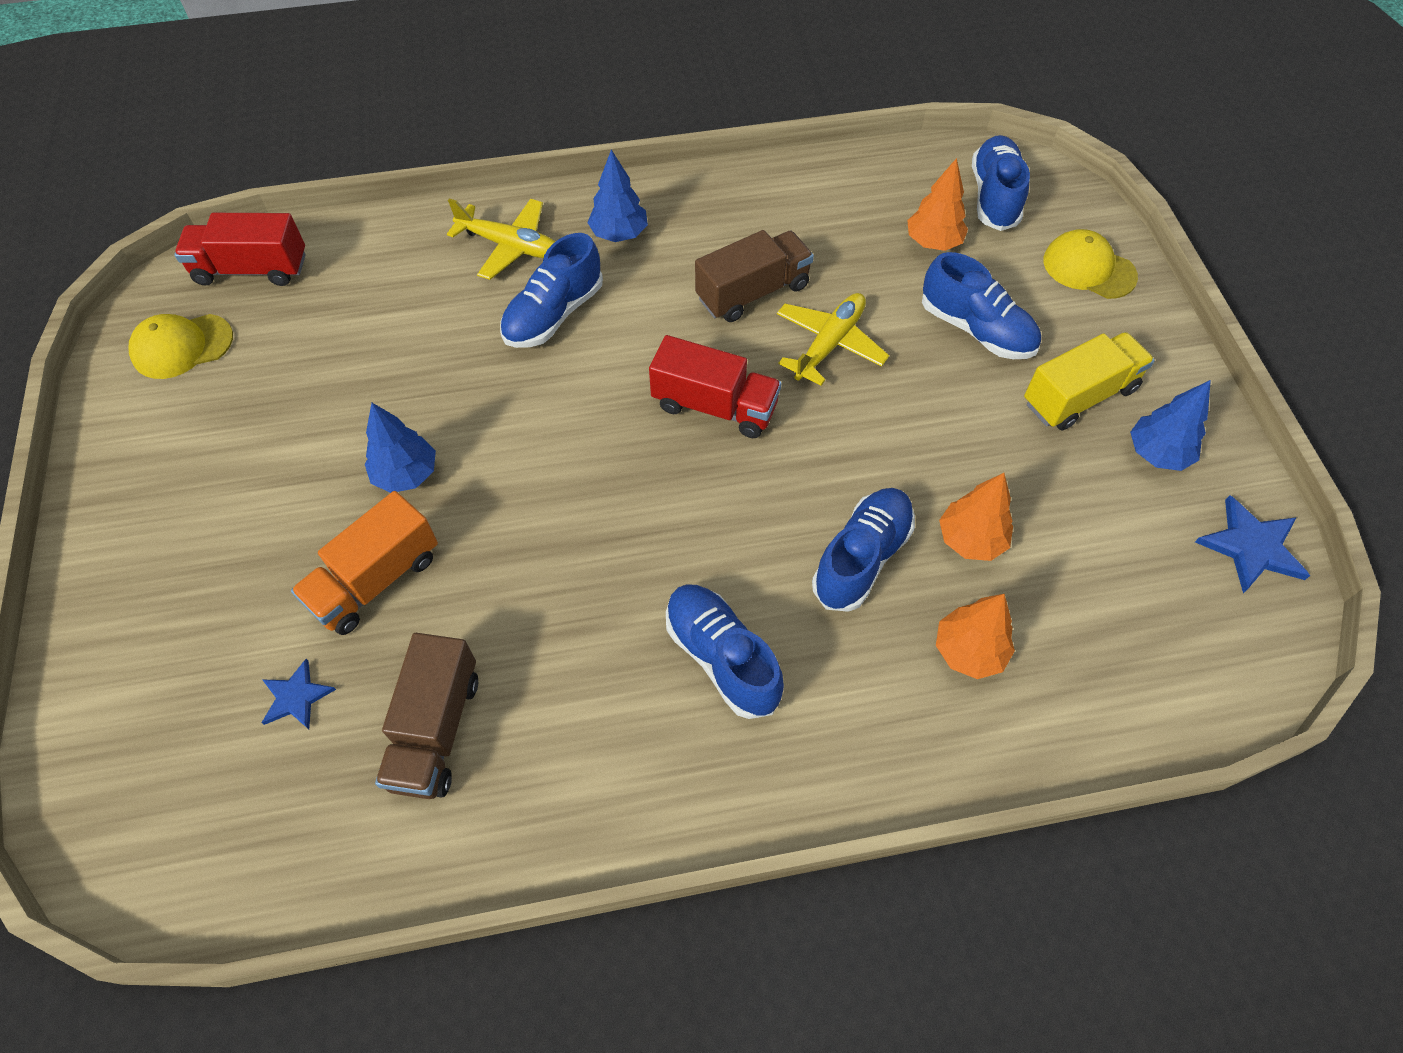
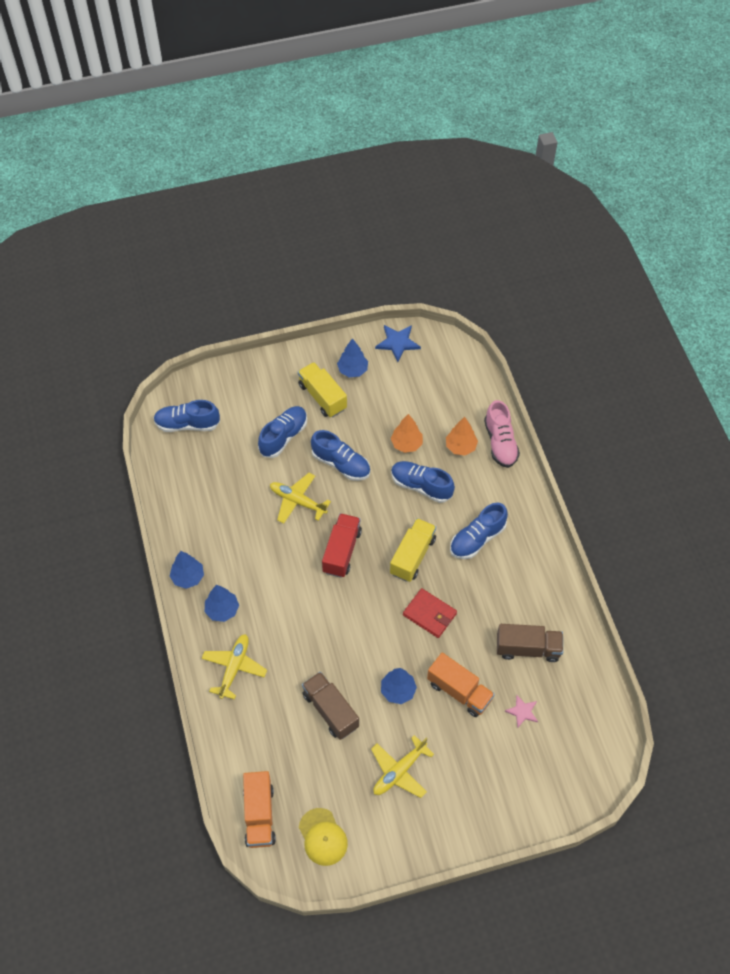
camera: 95 degrees left, 0 degrees up
red truck [174,213,306,286] -> orange truck [243,771,276,848]
blue star [261,659,336,729] -> pink star [505,695,538,727]
blue shoe [500,233,603,348] -> blue shoe moved to [311,430,370,481]
brown truck [695,230,814,322] -> brown truck moved to [302,672,359,740]
orange tree [907,158,968,251] -> none
yellow cap [1043,229,1138,299] -> none
none -> blue tree [170,551,204,589]
none -> yellow plane [371,735,434,798]
none -> yellow truck [390,518,436,582]
none -> red wallet [403,588,457,638]
none -> pink shoe [484,400,520,468]

